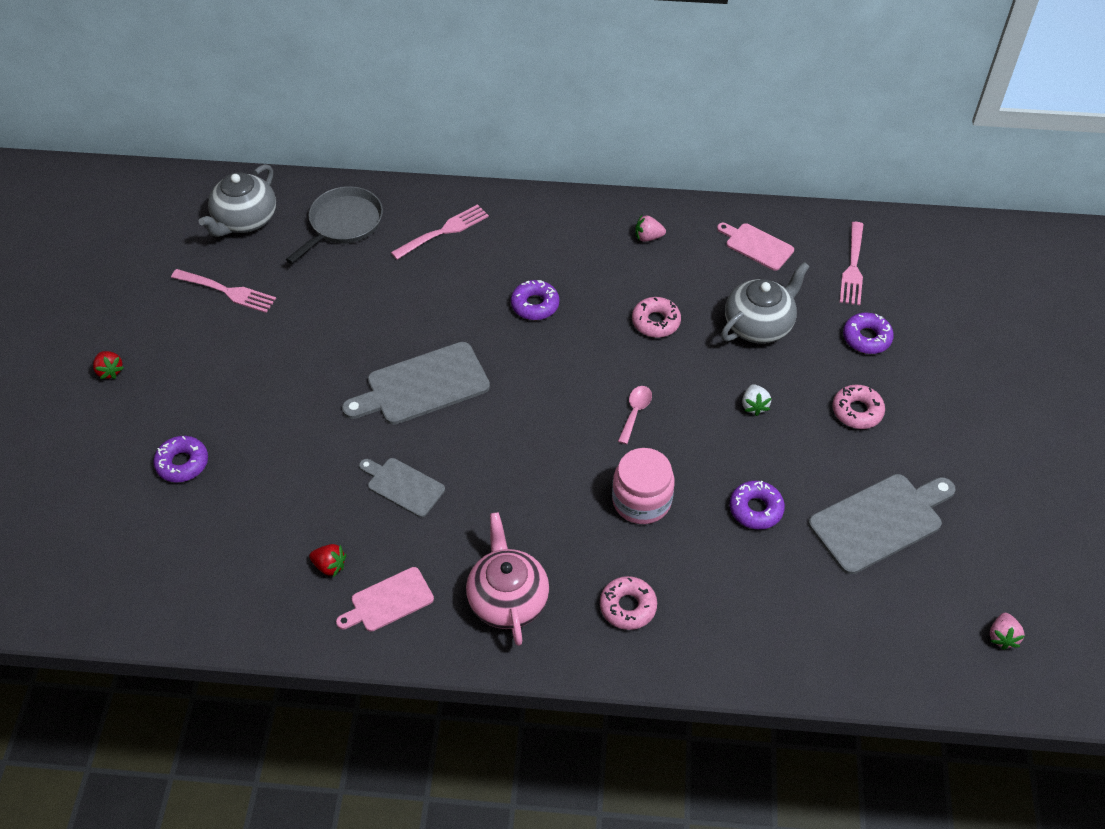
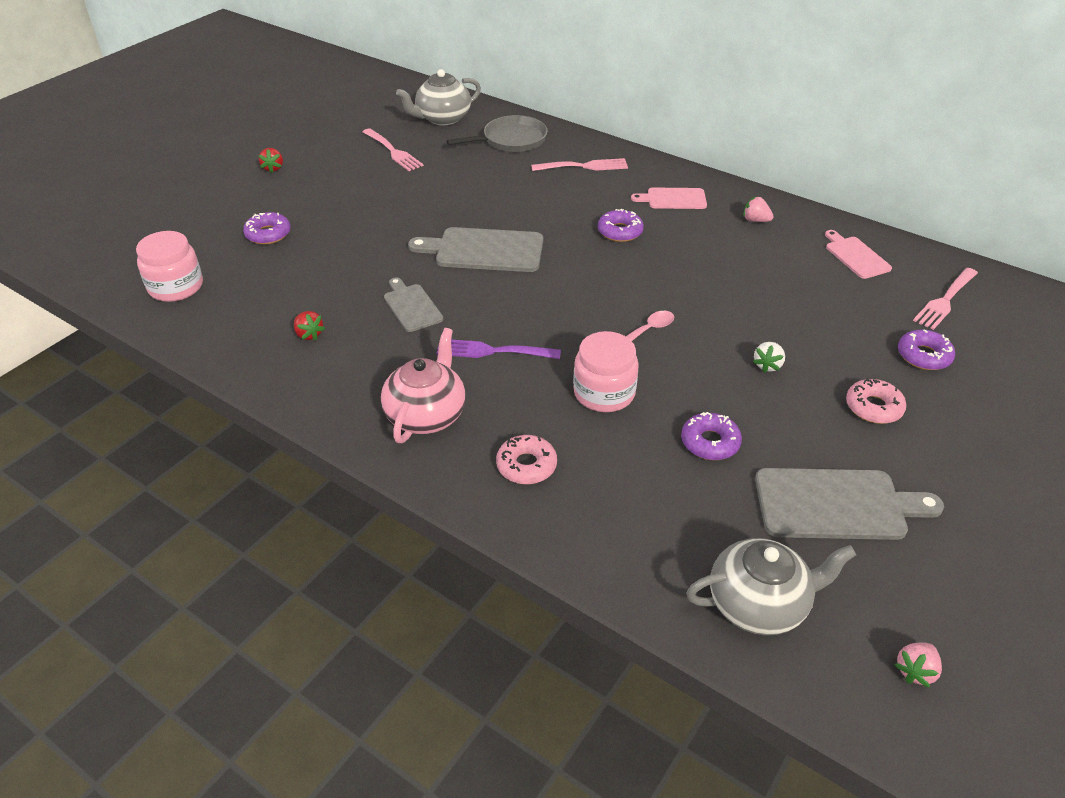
camera: 30 degrees right, 10 degrees down
pink cutting board [336,567,434,632] -> pink cutting board moved to [631,187,707,209]
pink donut [632,297,681,338] -> none
grey teapot [721,262,810,344] -> grey teapot moved to [686,538,856,635]
none -> pink jar [136,231,203,302]
none -> purple fork [436,340,561,359]

